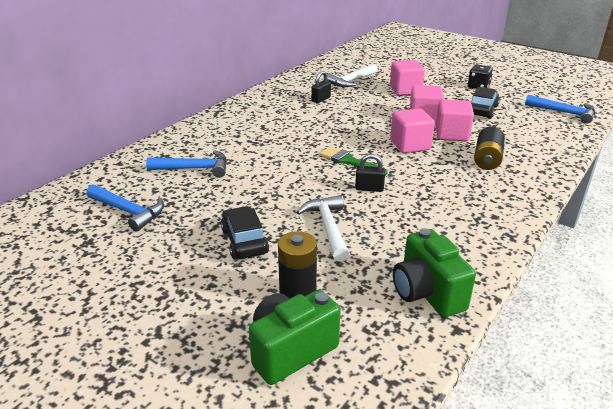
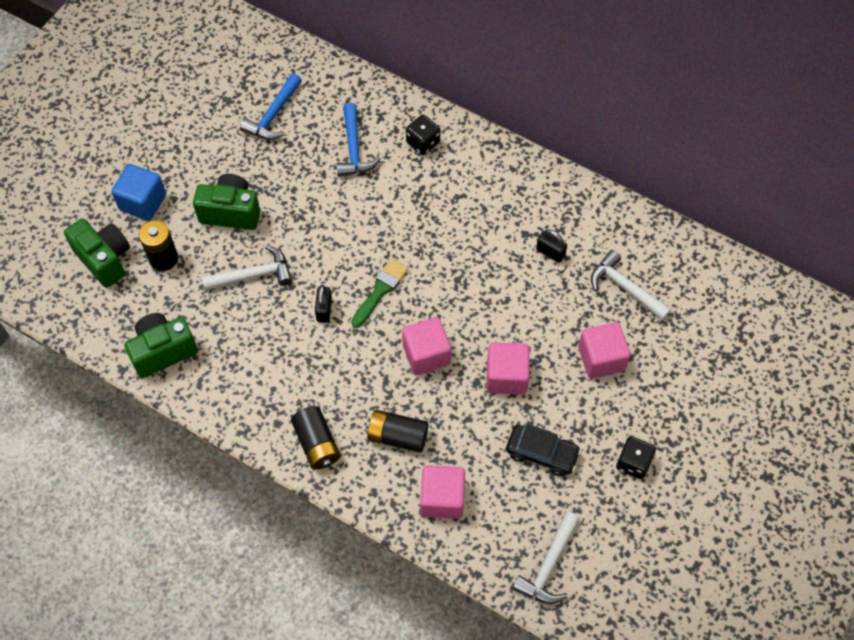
camera: 85 degrees right, 30 degrees up
black car [221,206,269,259] -> green camera [193,174,260,230]
pink cube [436,99,474,141] -> pink cube moved to [420,465,465,519]
blue hammer [525,95,595,124] -> white hammer [512,511,580,604]
none -> blue cube [111,164,166,221]
none -> black battery [291,406,340,470]
none -> black dice [406,114,440,155]

